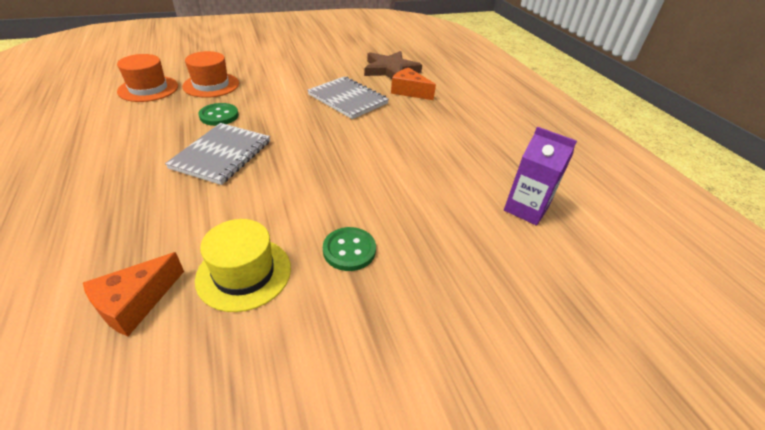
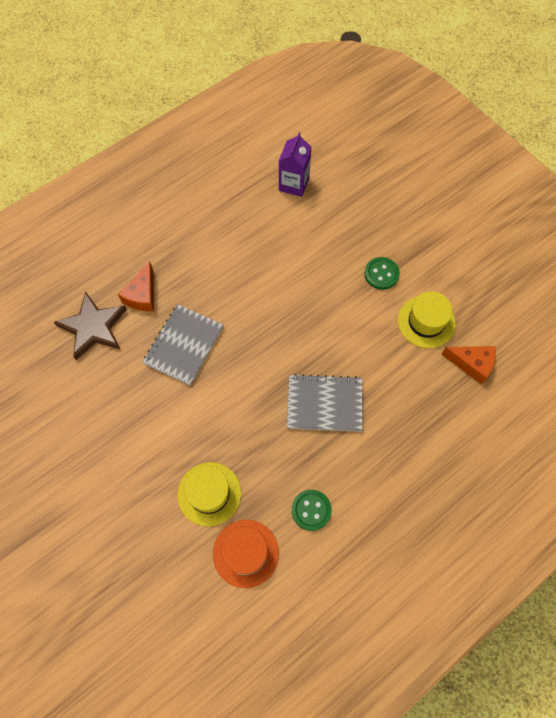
camera: 105 degrees left, 25 degrees up
orange hat [182,51,239,98] -> yellow hat [177,462,241,526]
green button [199,103,239,126] -> green button moved to [292,490,332,531]

